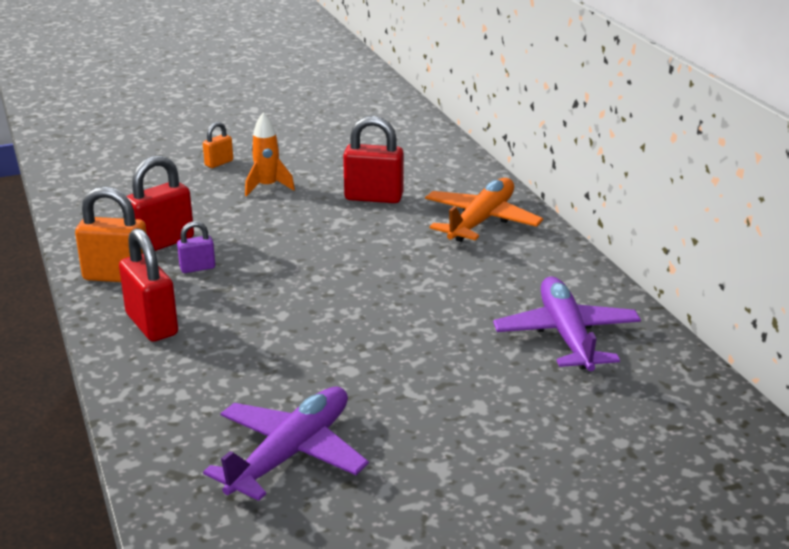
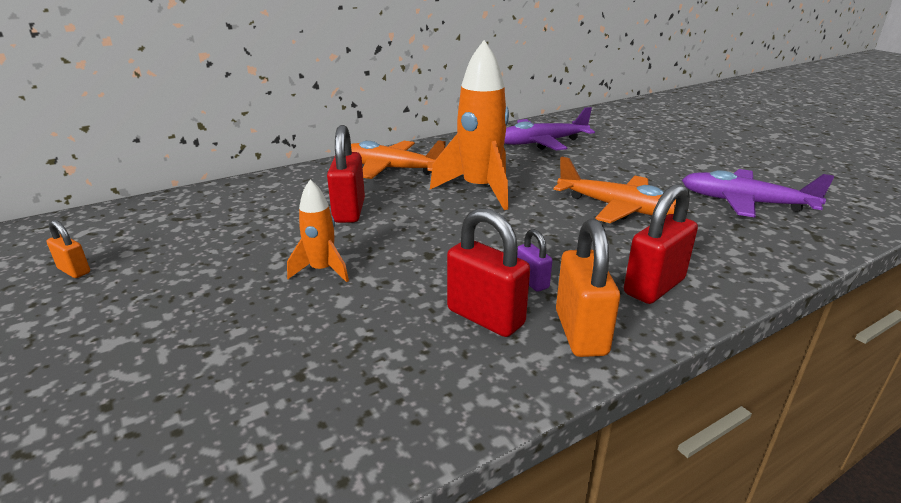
camera: 100 degrees left, 0 degrees up
orange padlock [203,122,233,168] -> orange padlock moved to [47,220,90,278]
none -> orange rocket [430,40,509,210]
none -> orange plane [553,156,676,223]

